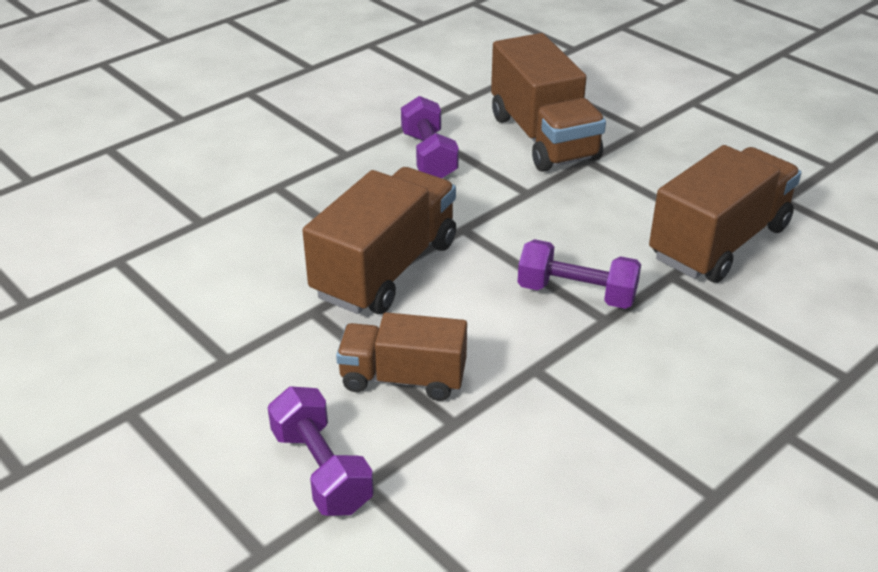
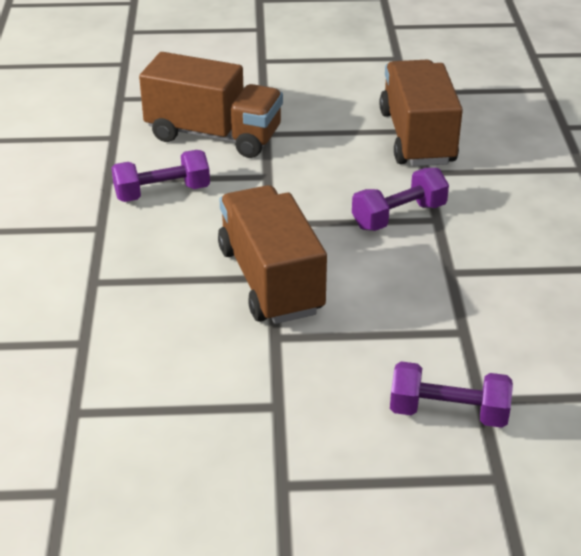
camera: 50 degrees left, 0 degrees up
brown truck [336,312,467,401] -> none
purple dumbbell [401,96,459,178] -> purple dumbbell turned 45 degrees counterclockwise [111,150,210,202]

